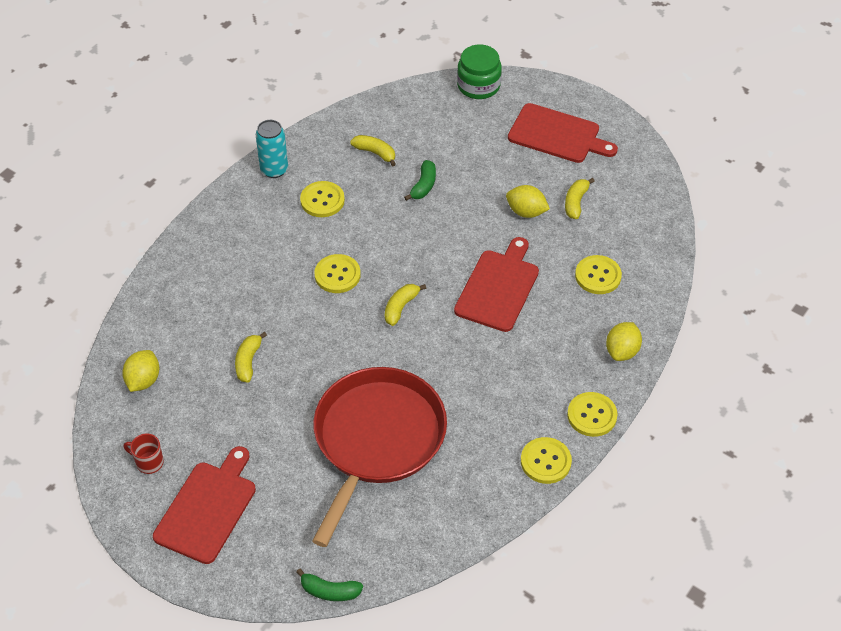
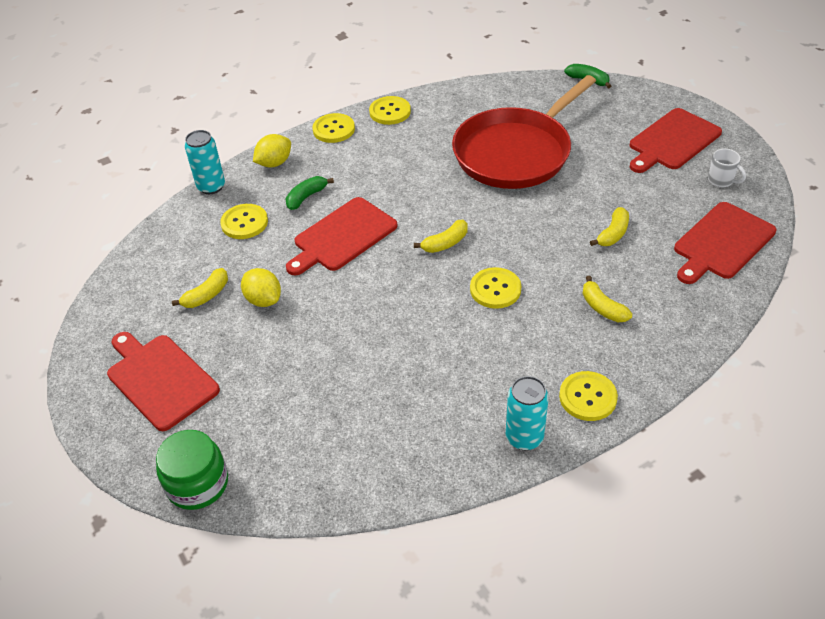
camera: 155 degrees left, 5 degrees down
yellow lemon [122,350,159,392] -> red cutting board [674,202,777,284]
red mug [124,434,164,474] -> white mug [708,149,746,187]
yellow button [300,181,345,217] -> yellow button moved to [559,371,618,421]
yellow banana [350,135,396,167] -> yellow banana moved to [583,276,632,322]
green banana [404,160,436,201] -> green banana moved to [286,176,334,210]
none -> turquoise can [185,130,225,194]

